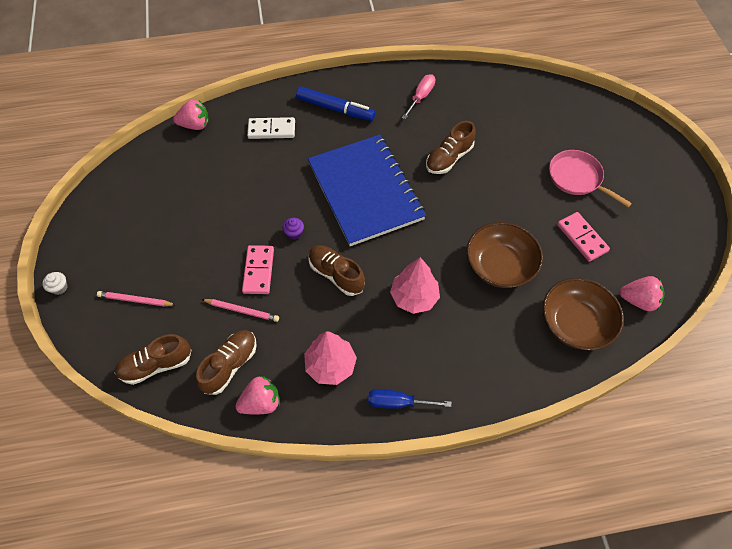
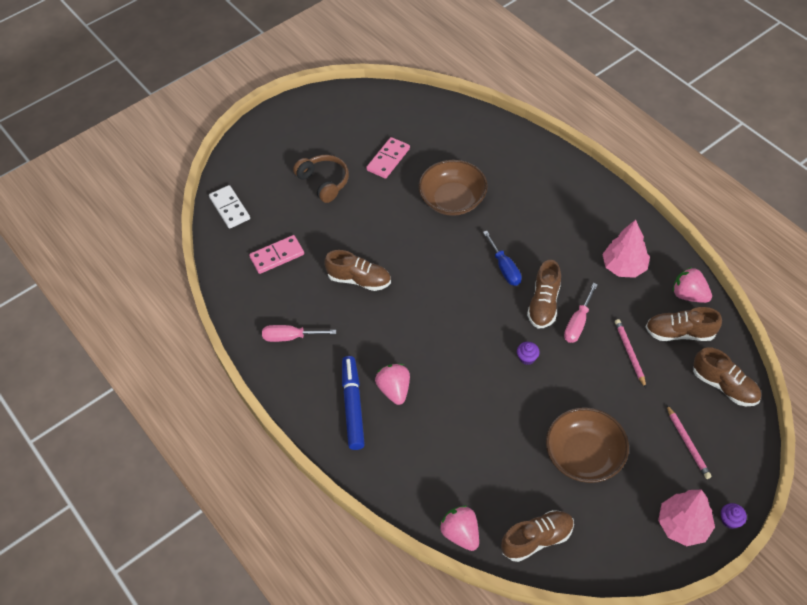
camera: 115 degrees left, 5 degrees down
white cupcake [42,272,68,295] -> purple cupcake [721,503,747,529]
pink domino [242,245,274,294] -> pink domino moved to [249,235,304,274]
white domino [247,117,295,139] -> white domino moved to [209,185,250,229]
blue notebook [308,135,426,246] -> none
blue screwdriver [368,389,451,409] -> blue screwdriver moved to [483,231,522,286]
pink tree [390,257,440,314] -> pink tree moved to [658,490,715,546]
brown bowl [543,278,624,350] -> brown bowl moved to [546,407,629,483]
pink pan [549,150,632,207] -> brown headphones [293,155,349,203]
pink strawberry [619,276,665,311] -> pink strawberry moved to [375,364,410,405]
none -> brown shoe [501,510,574,562]
none -> pink screwdriver [564,283,598,343]

